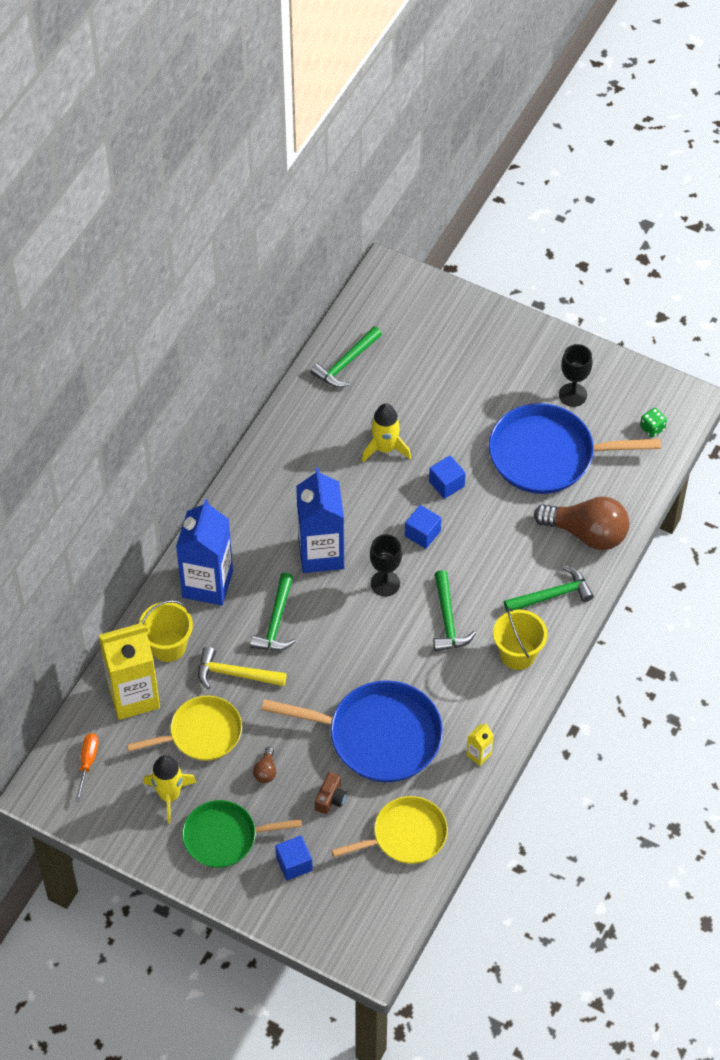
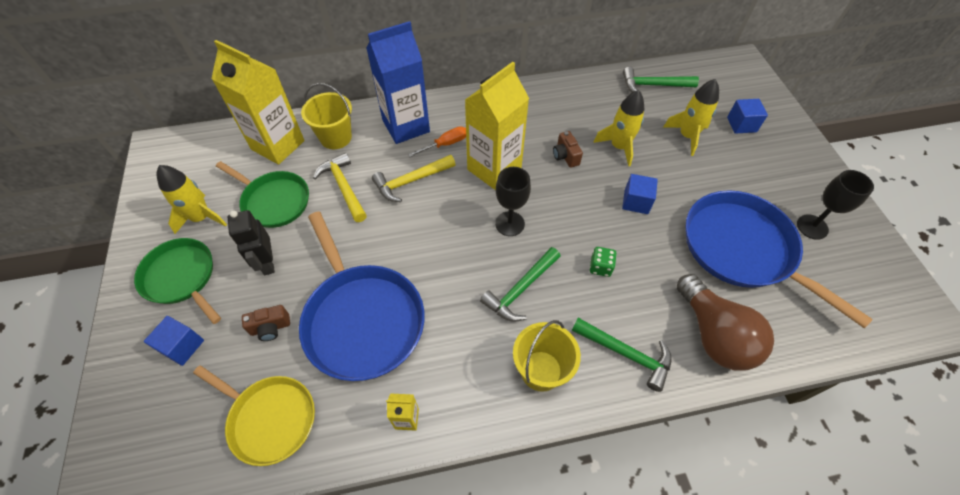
camera: 50 degrees right, 0 degrees up
orange screwdriver [75,733,99,802] -> orange screwdriver moved to [408,126,466,157]
yellow pan [127,696,242,761] -> green pan [216,161,309,228]
green hammer [250,573,295,651] -> yellow hammer [372,155,456,202]
brown light bulb [253,747,276,783] -> black robot [228,210,275,275]
blue carton [296,468,344,573] -> yellow carton [465,62,529,190]
blue cube [405,505,441,549] -> blue cube moved to [727,99,768,134]
green dice [640,408,667,437] -> green dice moved to [590,247,617,277]
none -> brown camera [553,131,583,168]
none -> yellow rocket [663,79,719,156]

